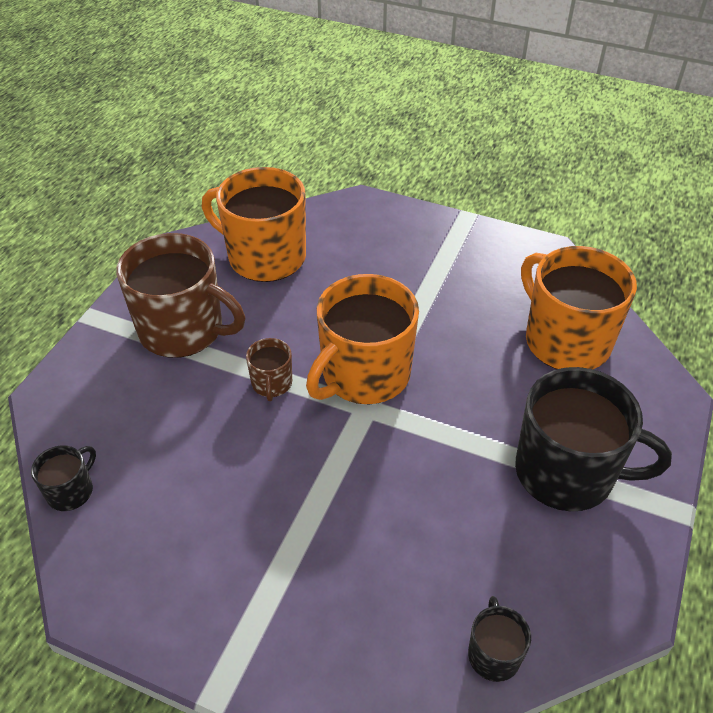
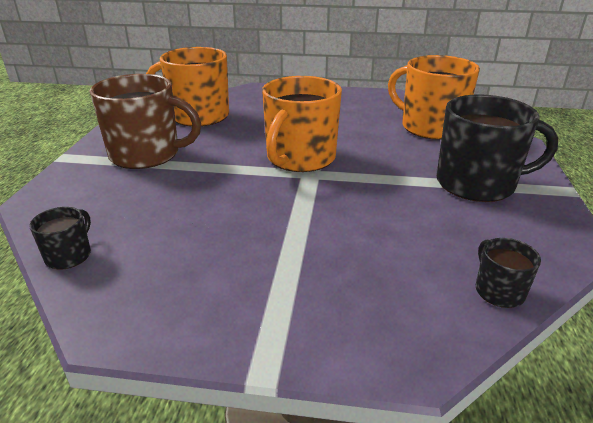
camera: 15 degrees left, 15 degrees down
brown mug [246,338,292,401] -> none

